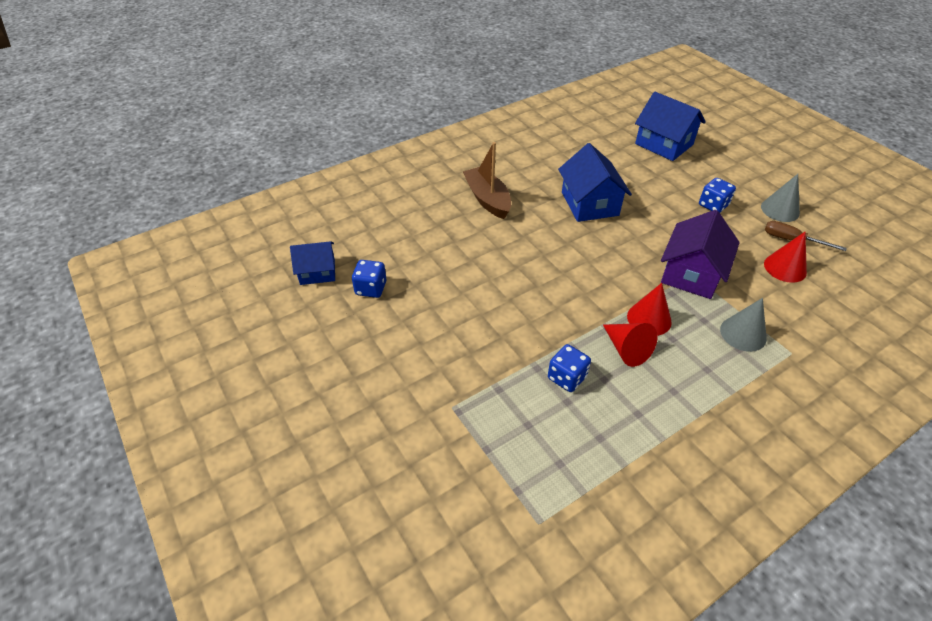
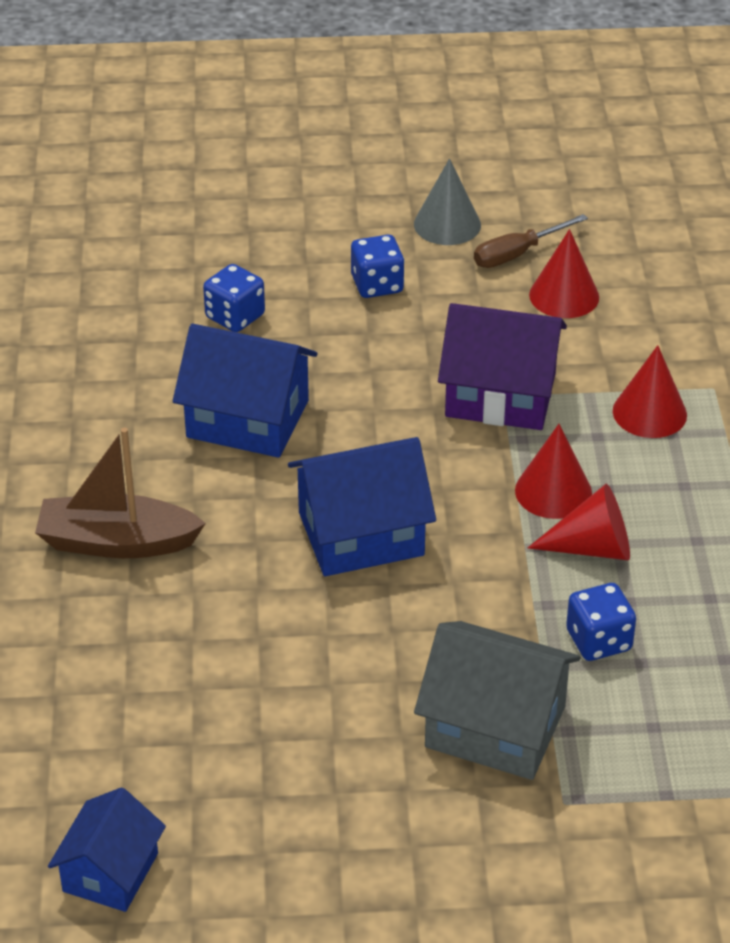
camera: 60 degrees left, 5 degrees down
blue dice [352,260,386,298] -> blue dice moved to [203,264,265,332]
blue house [635,92,706,161] -> blue house moved to [288,437,436,576]
purple house [661,210,740,299] -> purple house turned 45 degrees counterclockwise [438,303,567,430]
grey cone [720,298,767,352] -> red cone [613,345,687,438]
none -> grey house [414,621,581,780]

